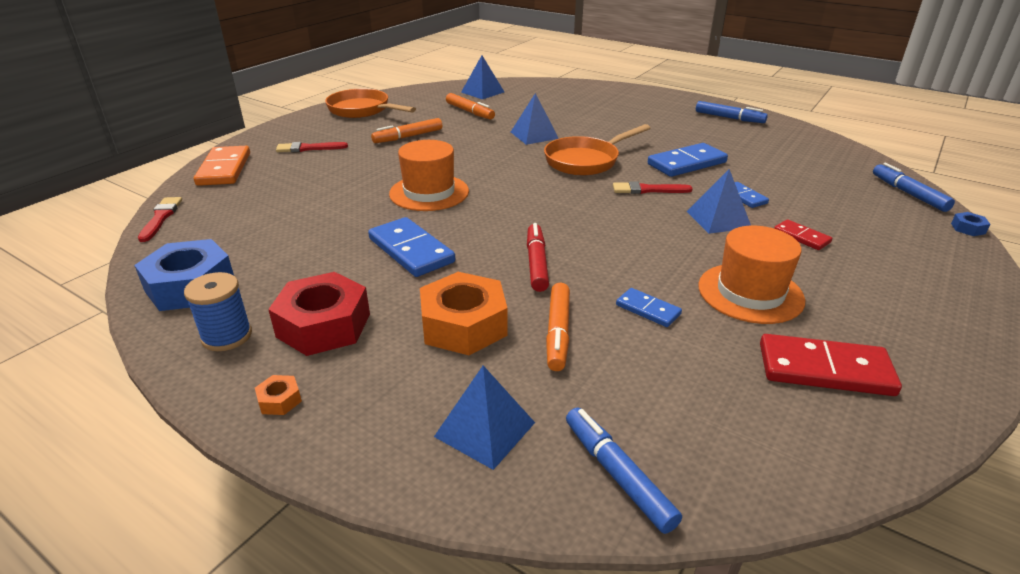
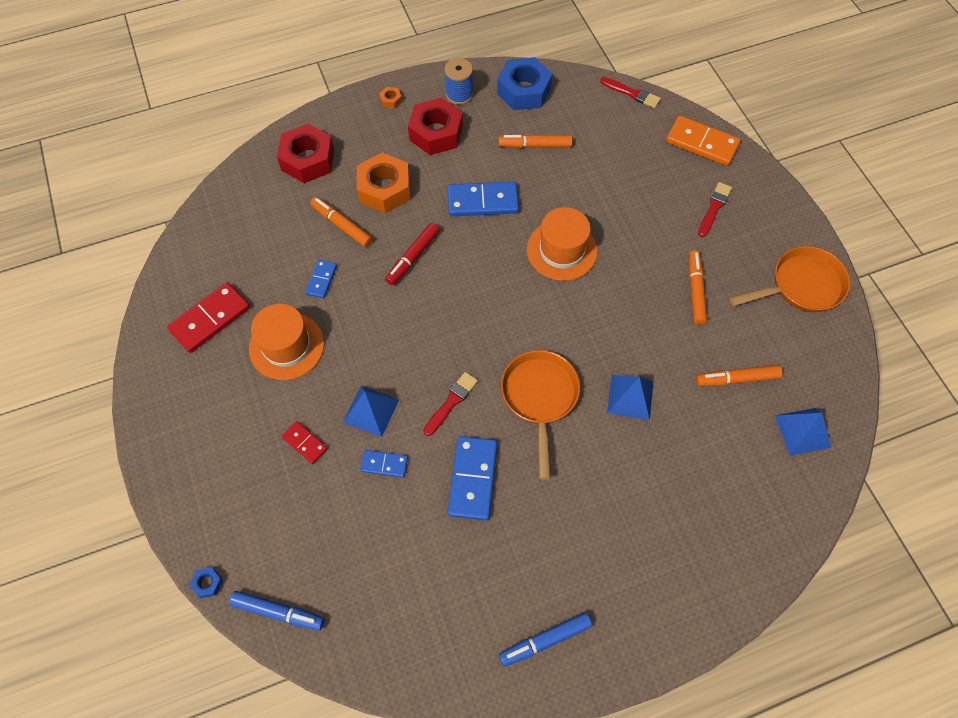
camera: 125 degrees right, 30 degrees up
blue pyramid [434,365,535,470] -> red nut [277,124,334,183]
red marker [527,223,549,292] -> red marker turned 90 degrees clockwise [385,223,440,285]
blue marker [566,408,682,534] -> none
blue domino [616,288,682,327] -> blue domino turned 60 degrees counterclockwise [305,259,337,298]
red domino [774,219,832,250] -> red domino turned 45 degrees clockwise [281,421,328,464]
none -> orange marker [498,134,572,148]

